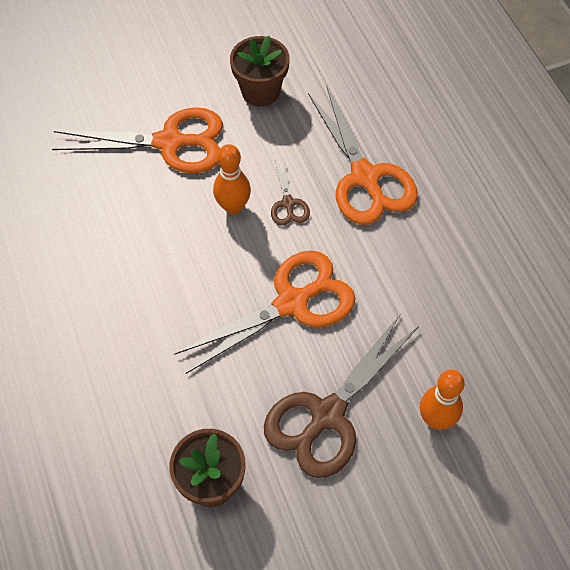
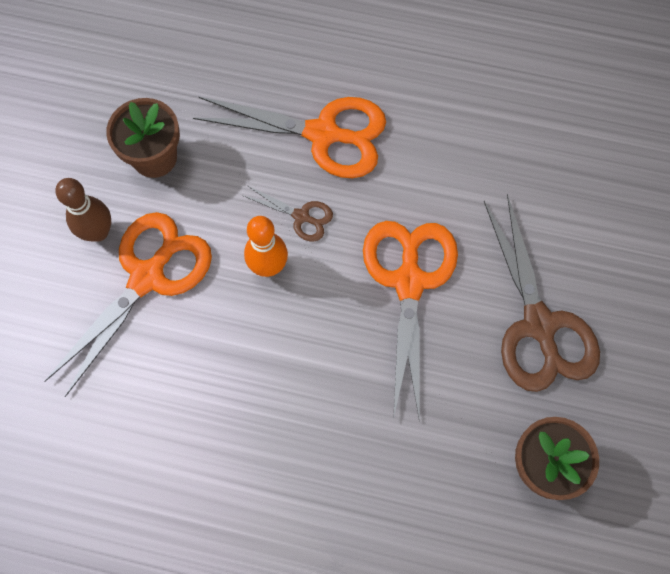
camera: 55 degrees left, 10 degrees up
orange bowling pin [420,370,465,430] -> none
none -> brown bowling pin [56,178,111,242]

